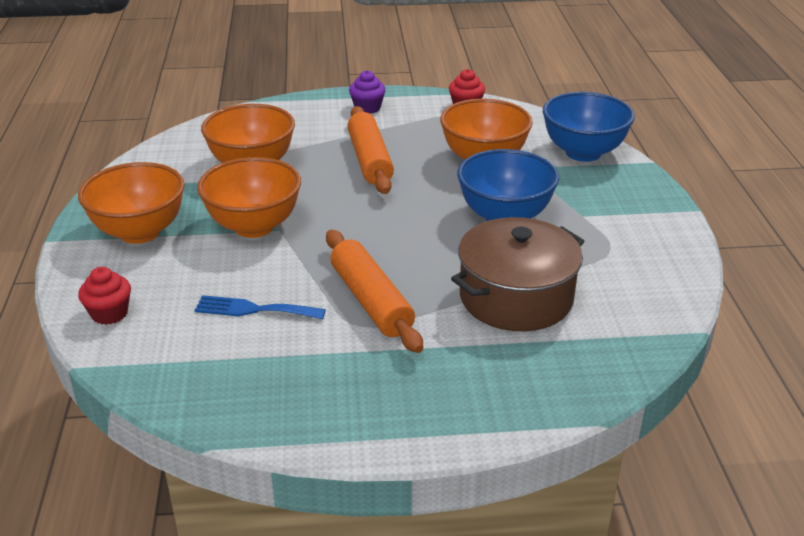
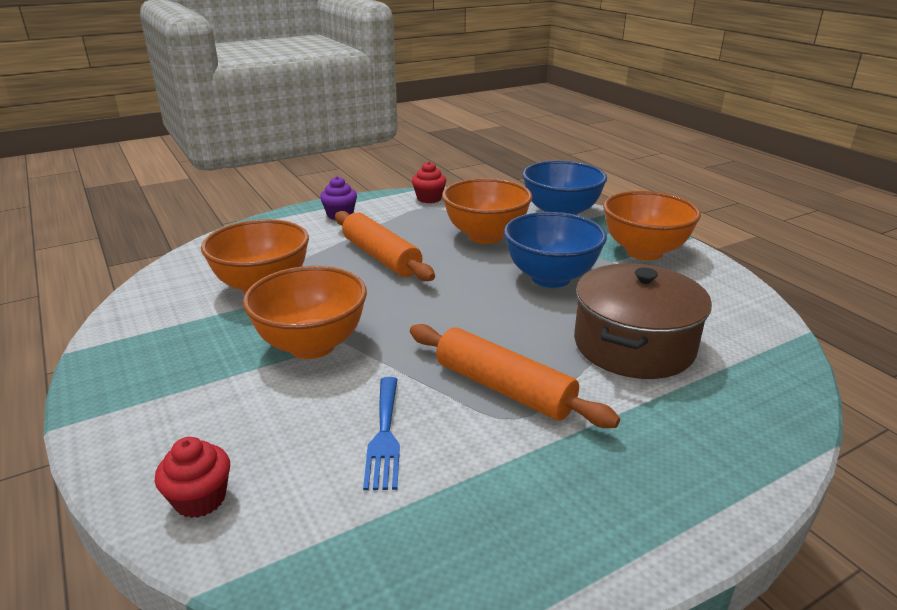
camera: 25 degrees left, 5 degrees down
orange bowl [78,162,185,244] -> orange bowl moved to [603,191,701,260]
blue fork [194,295,326,319] -> blue fork turned 75 degrees counterclockwise [363,377,400,490]

